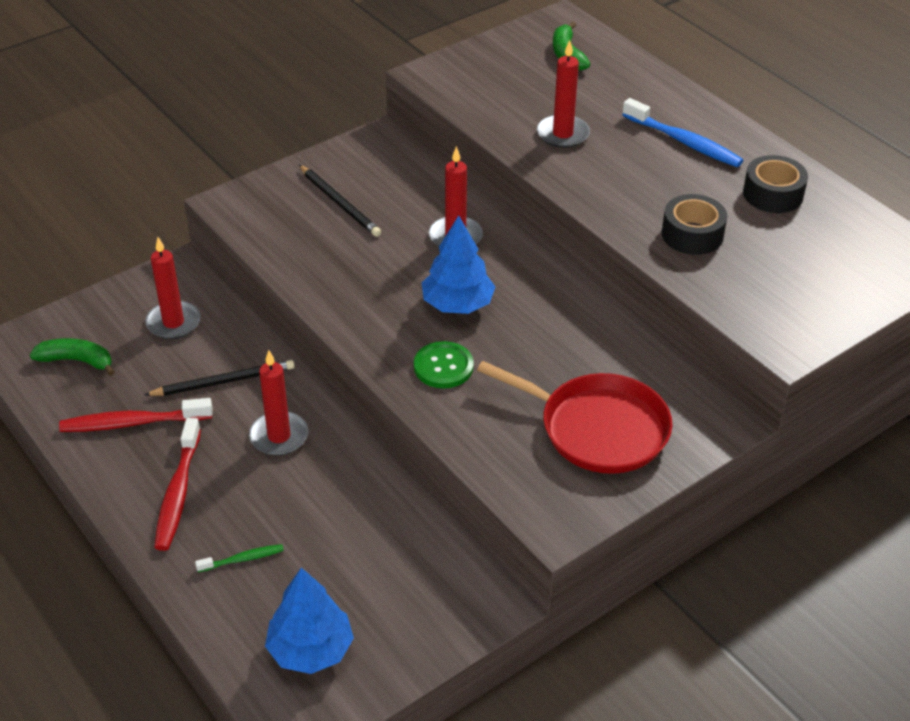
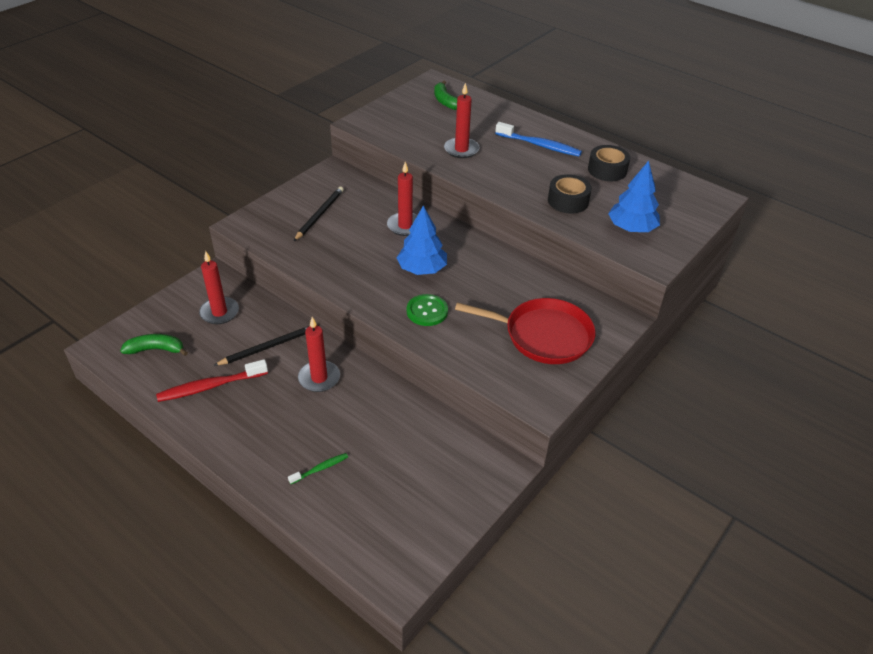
camera: 15 degrees left, 0 degrees up
red toothbrush [154,418,201,551] -> none
blue tree [265,568,354,674] -> blue tree moved to [608,161,660,232]
black pencil [299,165,381,237] -> black pencil turned 105 degrees counterclockwise [294,187,344,241]

